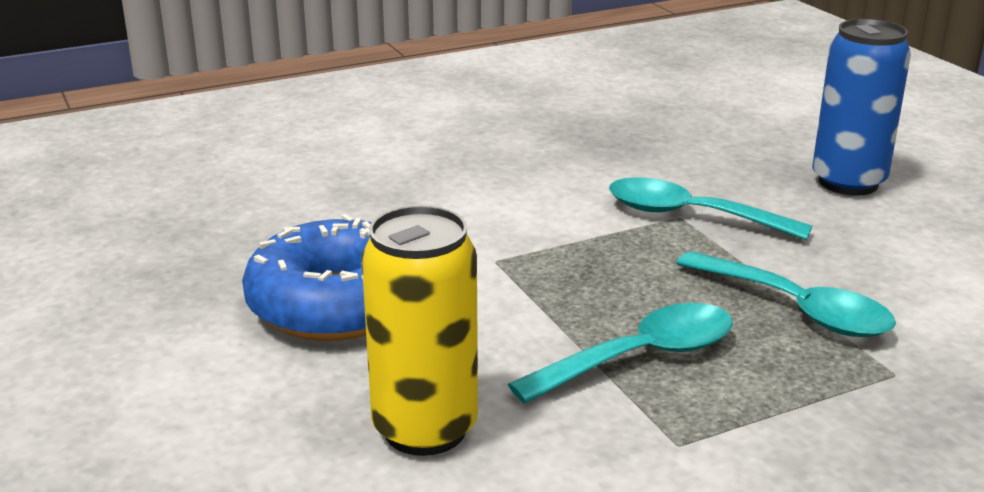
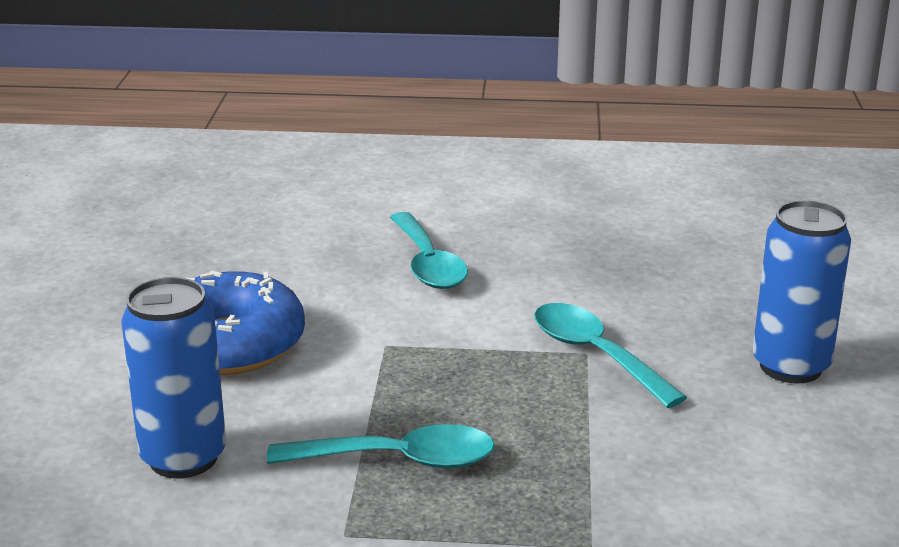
camera: 30 degrees right, 0 degrees up
yellow can [362,206,478,456] -> blue can [121,277,226,479]
turquoise spoon [676,251,896,337] -> turquoise spoon moved to [390,212,468,289]

